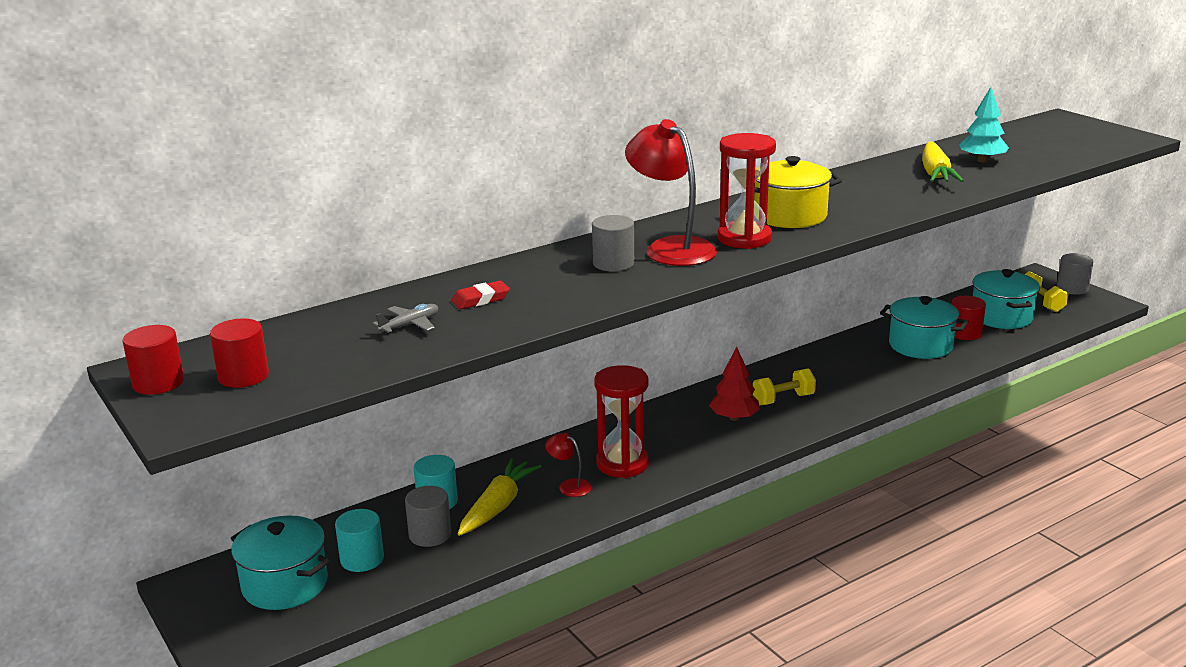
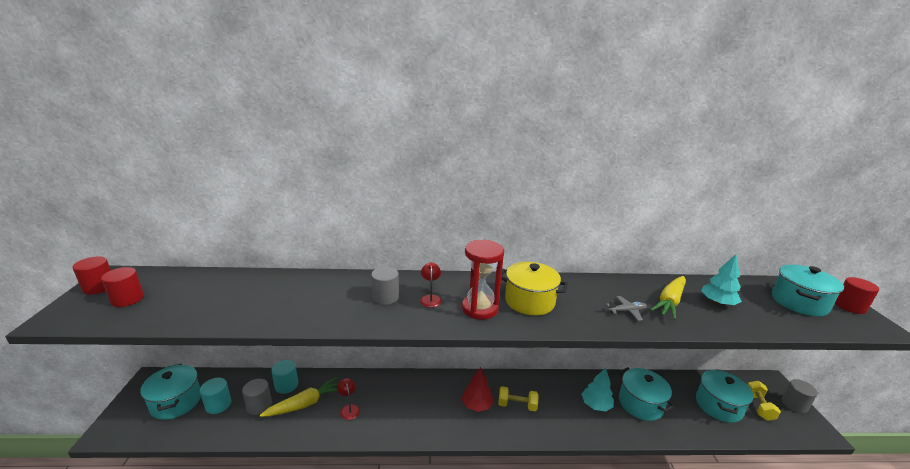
camera: 30 degrees right, 0 degrees up
grey plane [373,304,438,334] -> grey plane moved to [606,296,647,321]
red eraser [451,281,510,309] -> none
red hourglass [594,365,649,478] -> none
red lamp [625,119,717,266] -> red lamp [420,262,442,308], size x0.47
red cylinder [952,296,986,340] -> red cylinder moved to [835,277,879,314]
none -> turquoise tree [581,368,614,412]
none -> turquoise pot [772,265,844,316]

